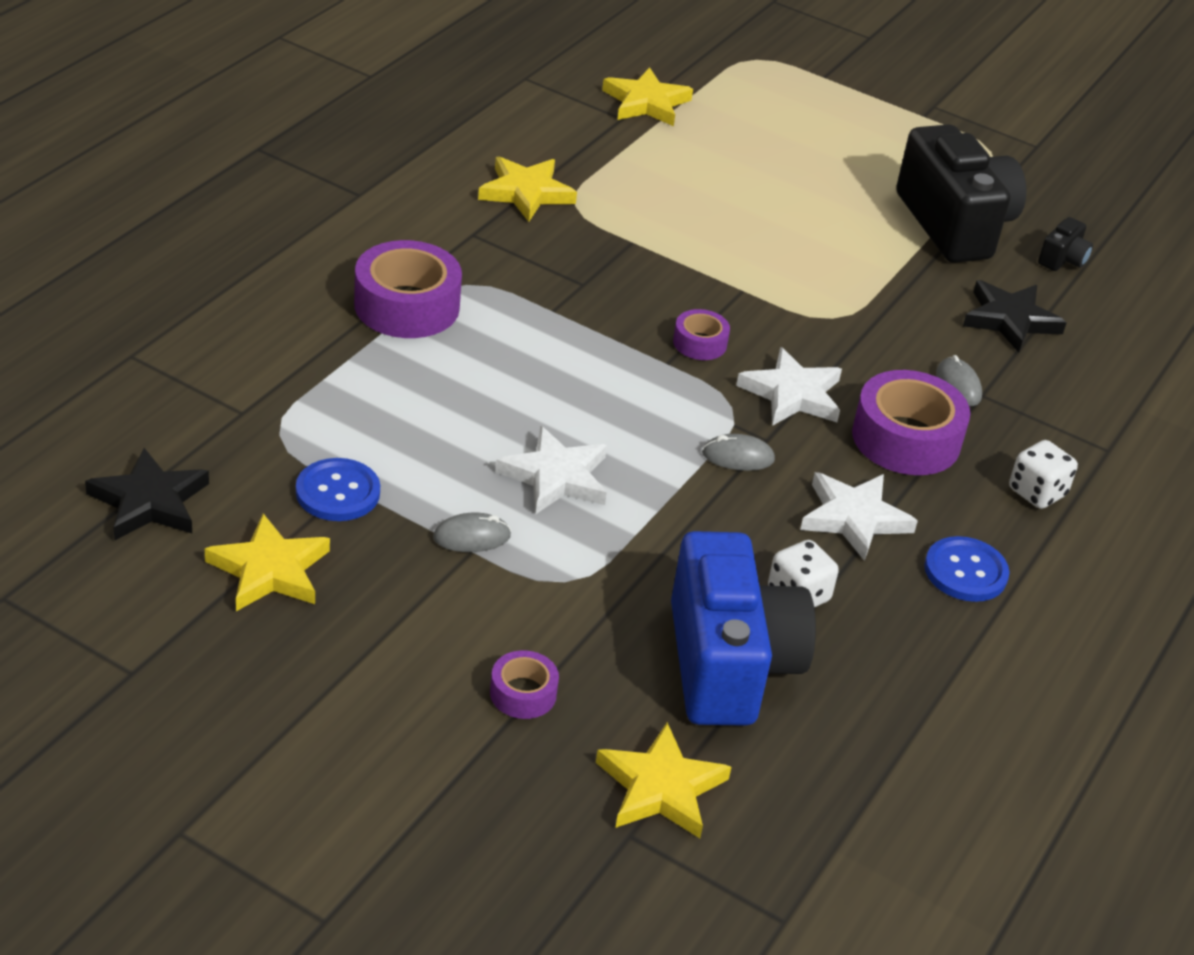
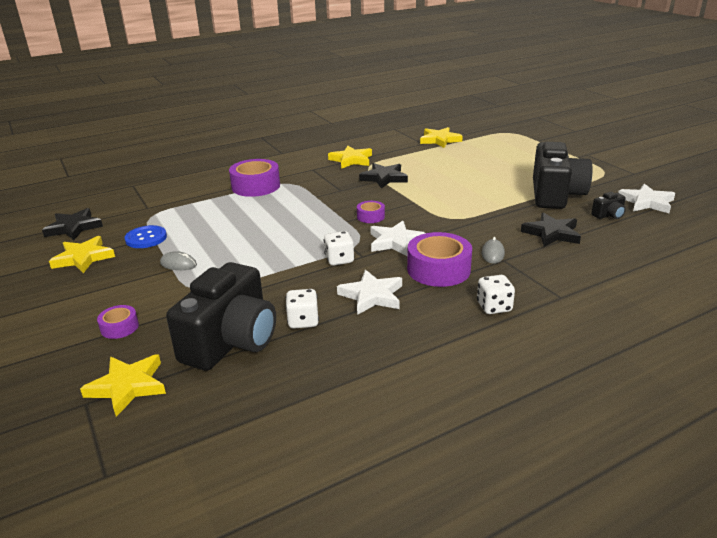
camera: 35 degrees right, 10 degrees down
white star [495,426,607,515] -> white star moved to [618,184,675,213]
blue camera [671,531,816,726] -> black camera [166,262,276,371]
grey mouse [702,434,775,471] -> white dice [324,231,354,266]
blue button [924,536,1010,602] -> none
none -> black star [359,163,408,189]

